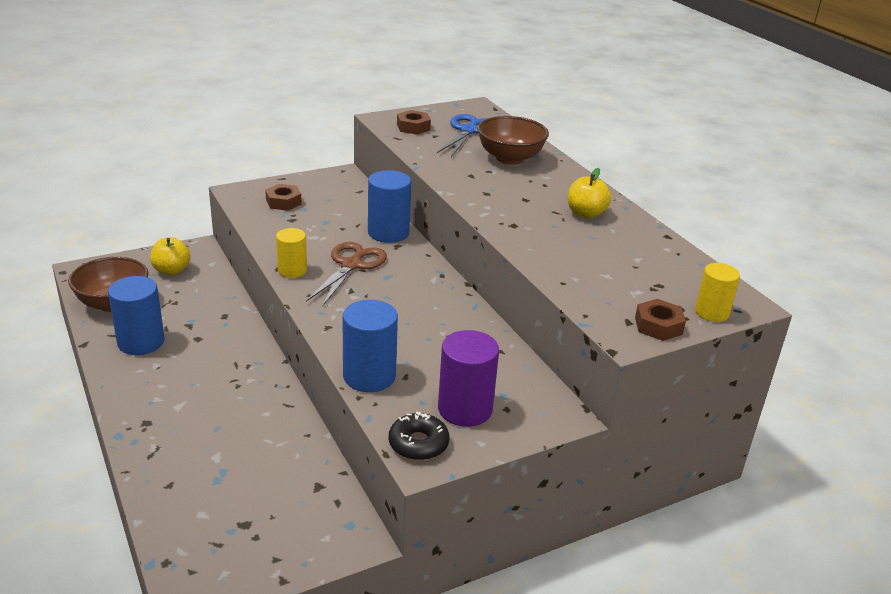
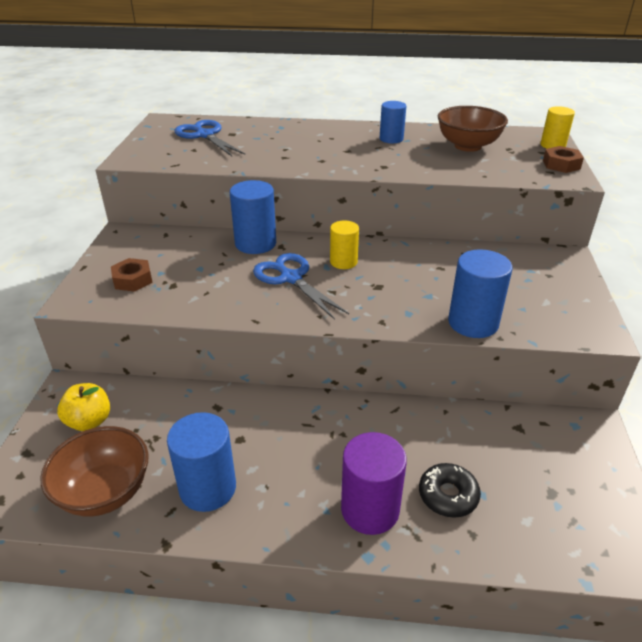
camera: 55 degrees left, 5 degrees up
yellow cylinder [276,228,307,278] -> yellow cylinder moved to [330,221,359,269]
brown scissors [306,242,387,307] -> blue scissors [253,253,349,320]
black donut [389,411,449,460] -> black donut moved to [419,463,481,518]
brown nut [397,110,431,135] -> none
purple cylinder [438,330,499,427] -> purple cylinder moved to [341,432,407,535]
brown bowl [477,116,549,165] -> brown bowl moved to [438,106,508,152]
yellow apple [568,168,611,219] -> blue cylinder [380,101,406,143]

